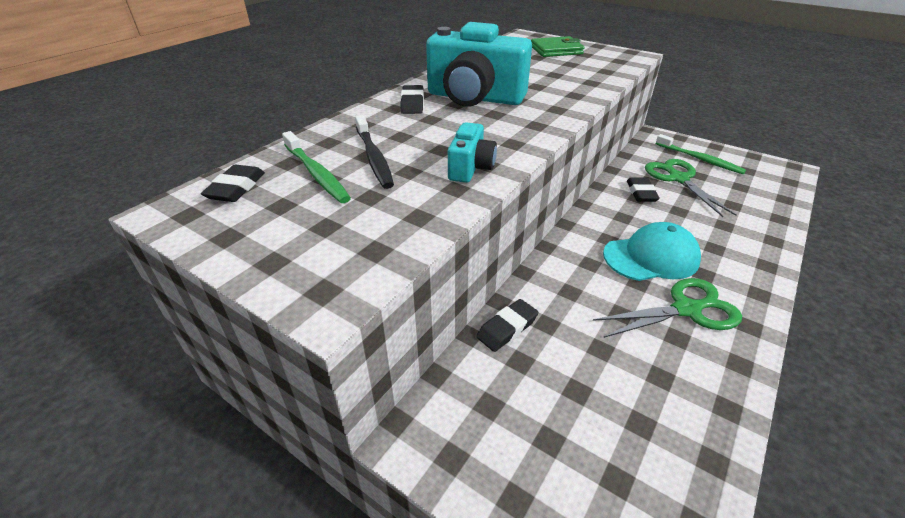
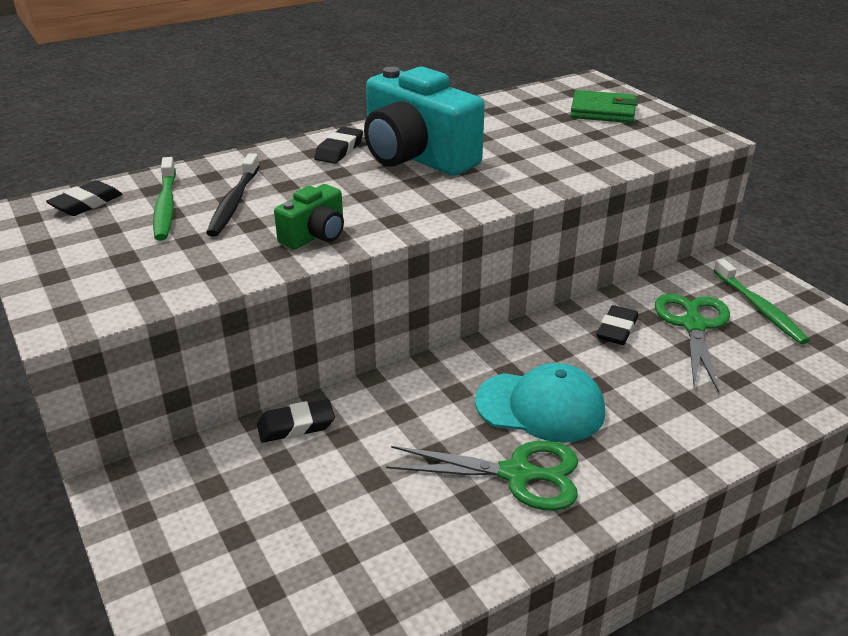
camera: 25 degrees right, 5 degrees down
turquoise camera [448,122,497,183] -> green camera [274,184,344,249]

